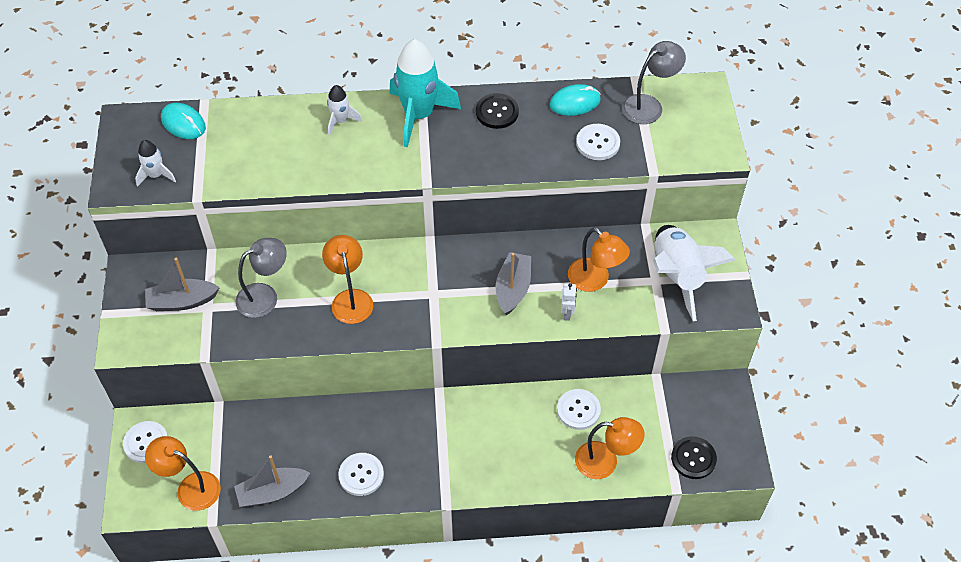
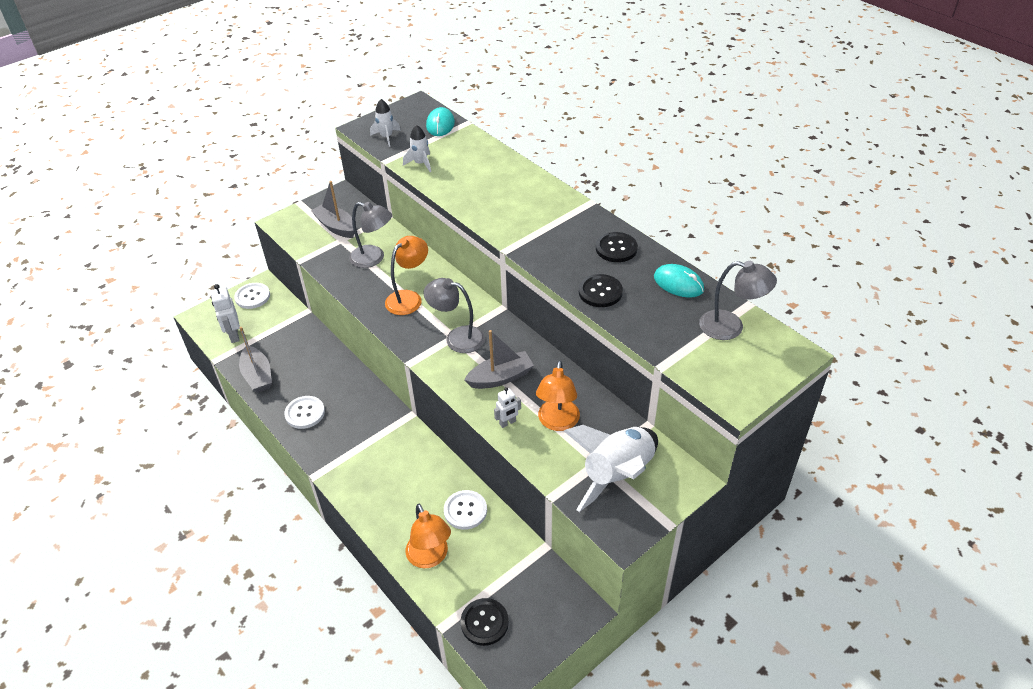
camera: 55 degrees right, 10 degrees down
orange lamp [145,436,221,511] -> white robot [211,284,240,343]
grey boat [234,455,310,507] -> grey boat turned 150 degrees counterclockwise [239,327,272,393]
white rocket [327,85,362,136] -> white rocket moved to [403,125,431,172]
turquoise rocket [389,39,461,147] -> none
white button [576,124,620,160] -> none
none -> grey lamp [423,278,485,353]
none -> black button [579,274,623,307]

